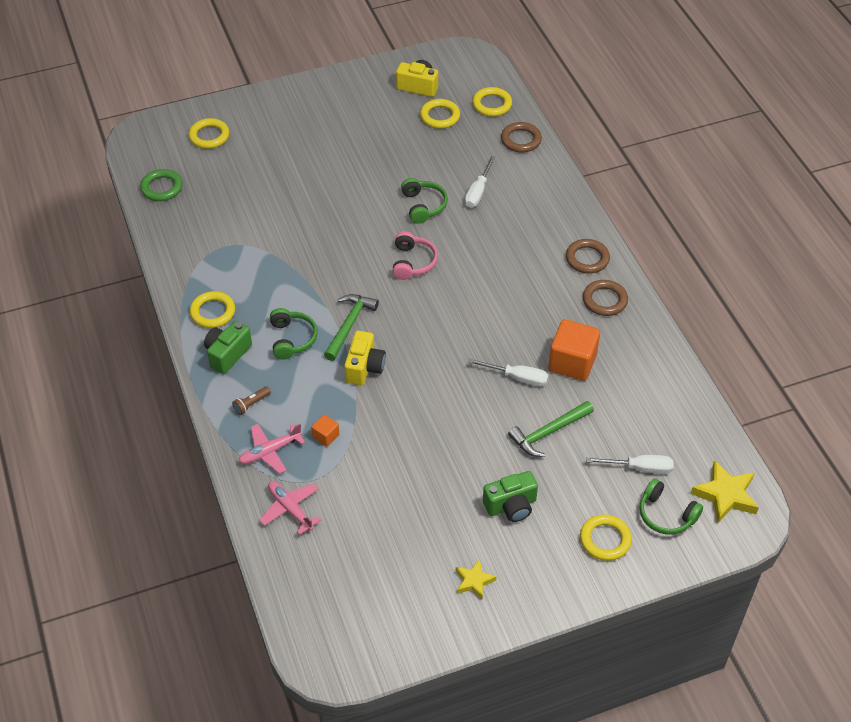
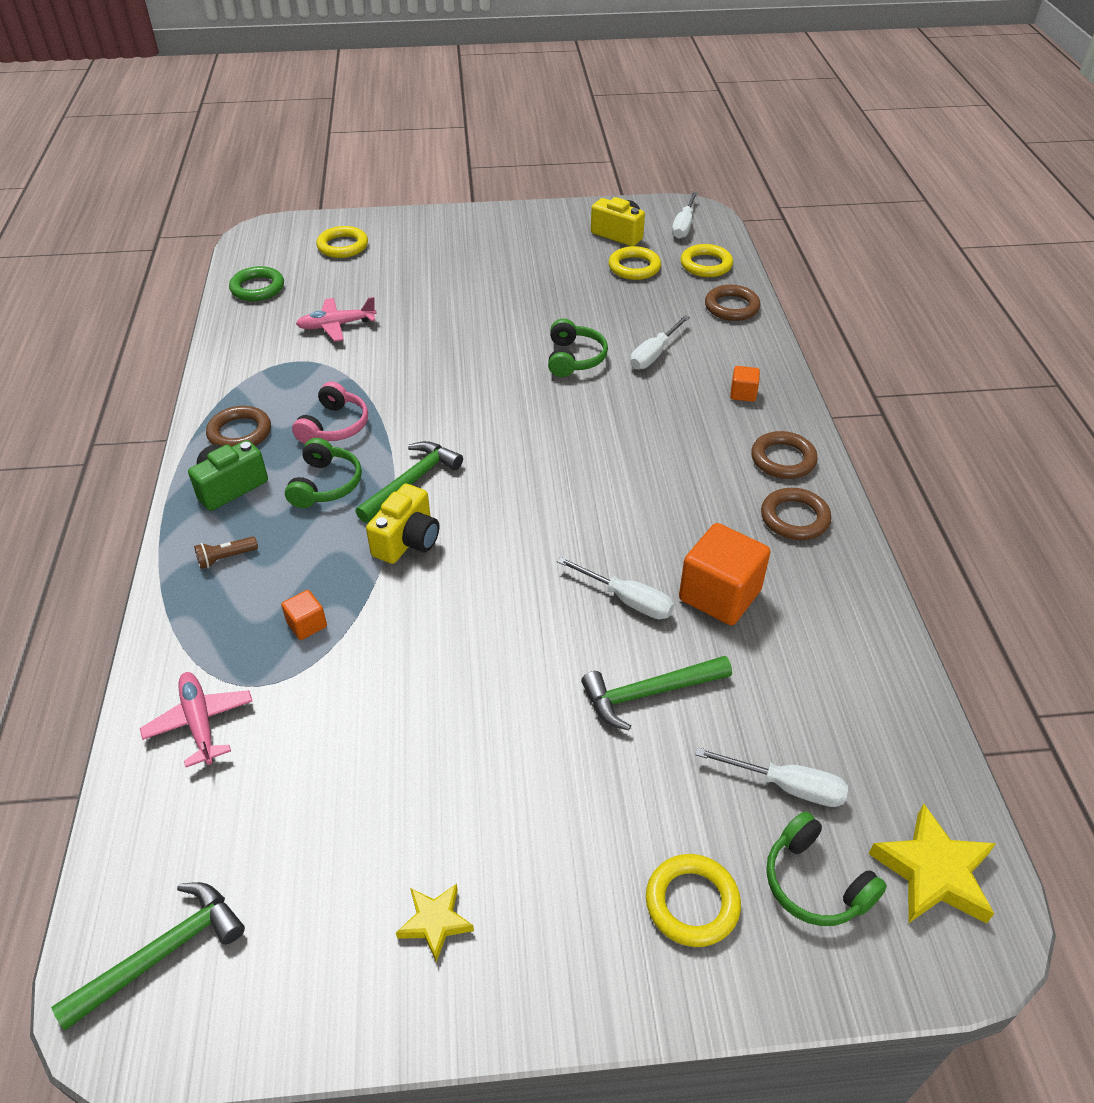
camera: 15 degrees right, 5 degrees down
yellow ring [190,291,235,328] -> brown ring [206,406,271,447]
pink plane [238,424,305,474] -> pink plane moved to [296,297,377,342]
pink headphones [392,231,438,280] -> pink headphones moved to [292,382,368,444]
green camera [483,471,538,522] -> none
none -> green hammer [51,882,245,1030]
none -> white screwdriver [672,192,698,239]
none -> orange cube [730,366,760,402]

